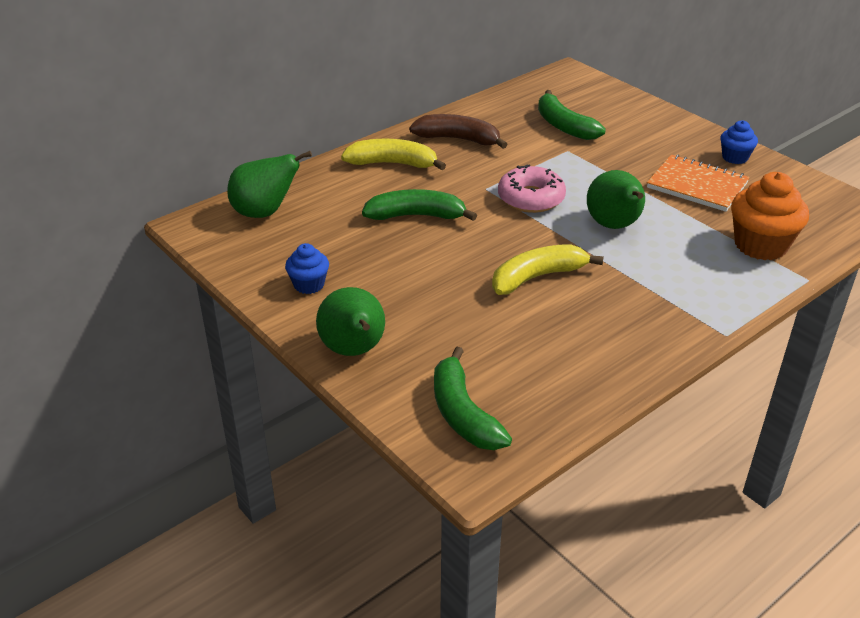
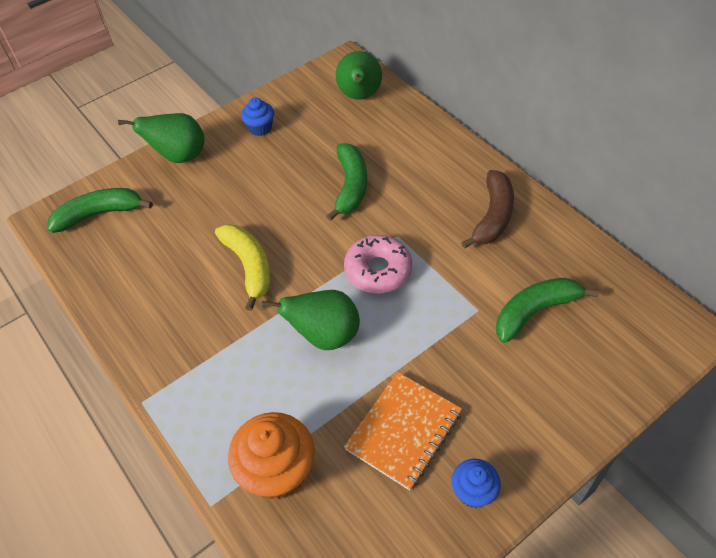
camera: 95 degrees right, 15 degrees up
yellow banana [341,139,446,170] -> none

